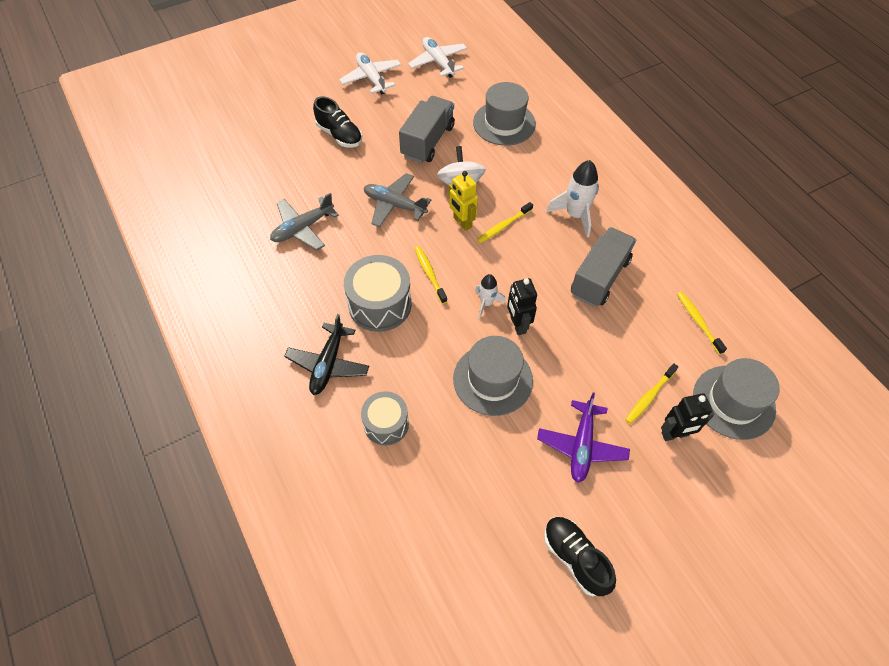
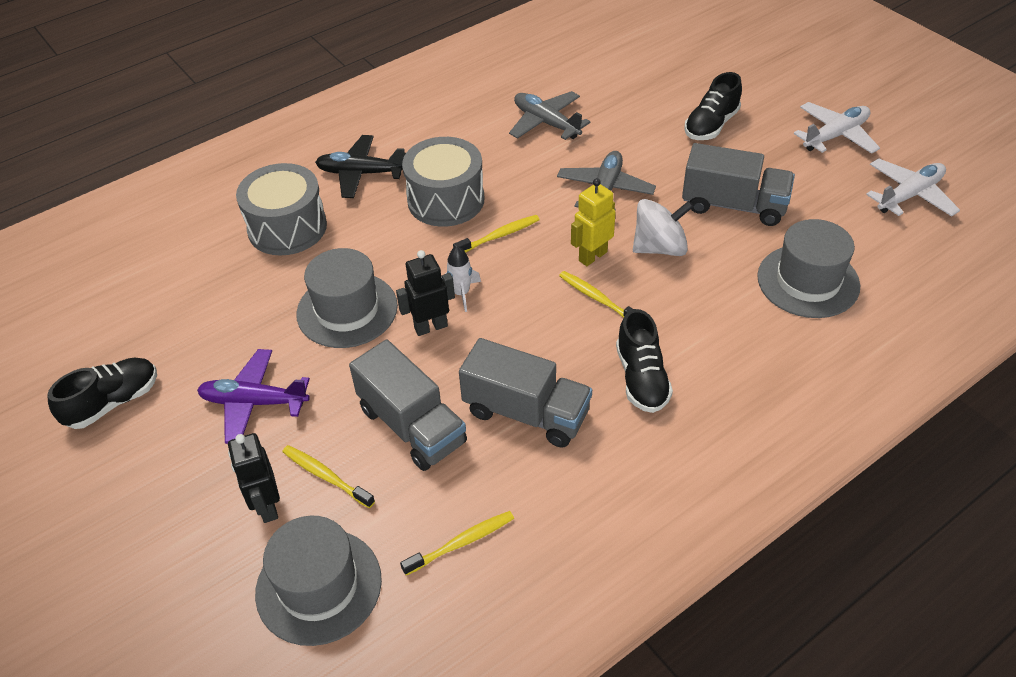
camera: 85 degrees right, 10 degrees down
grey drum [361,391,409,446] -> grey drum [236,163,327,256], size x1.55
white rocket [546,160,599,237] -> black shoe [616,309,673,413]
none -> grey truck [349,340,467,471]

